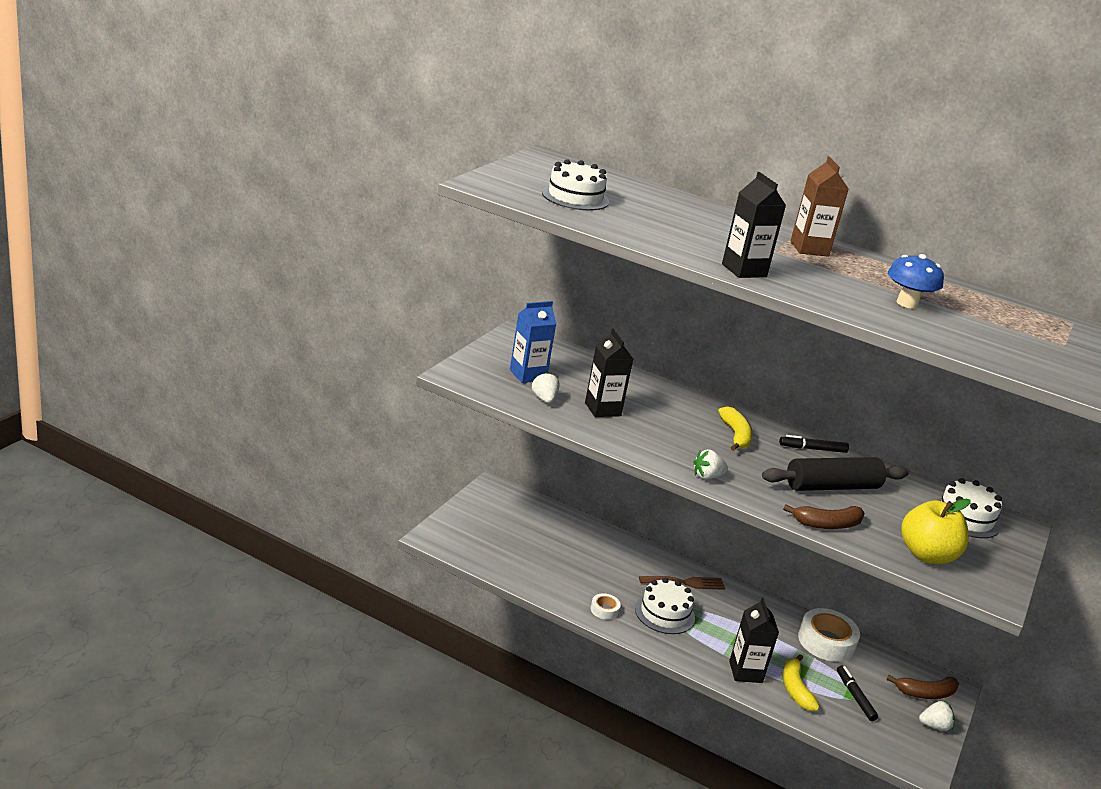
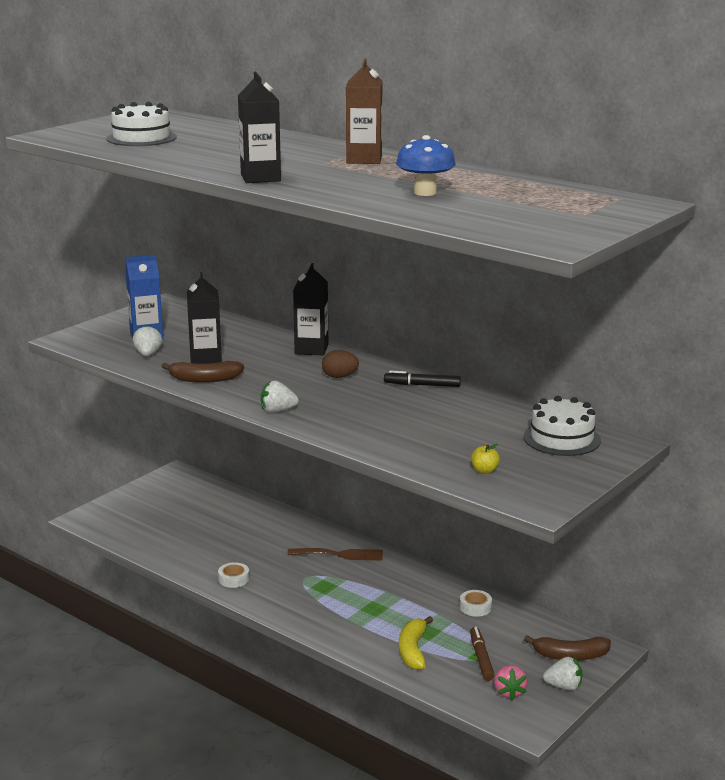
camera: 15 degrees right, 5 degrees down
white cake [635,578,695,634] -> none
yellow banana [718,406,753,451] -> brown egg [322,350,359,378]
black carton [729,597,779,683] -> black carton moved to [293,263,328,355]
black rolling pin [762,457,909,491] -> none
brown banana [783,504,865,529] -> brown banana moved to [162,361,244,383]
white tape [798,608,860,662] -> white tape [460,590,492,617], size x0.50
black marker [837,666,878,721] -> brown marker [470,627,494,681]
yellow apple [901,499,970,564] -> yellow apple [471,444,500,474], size x0.40
none -> pink strawberry [494,665,528,700]

